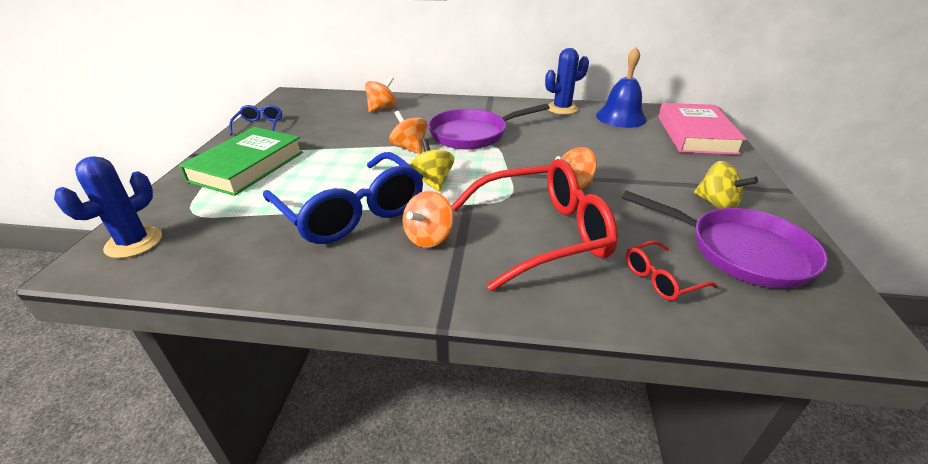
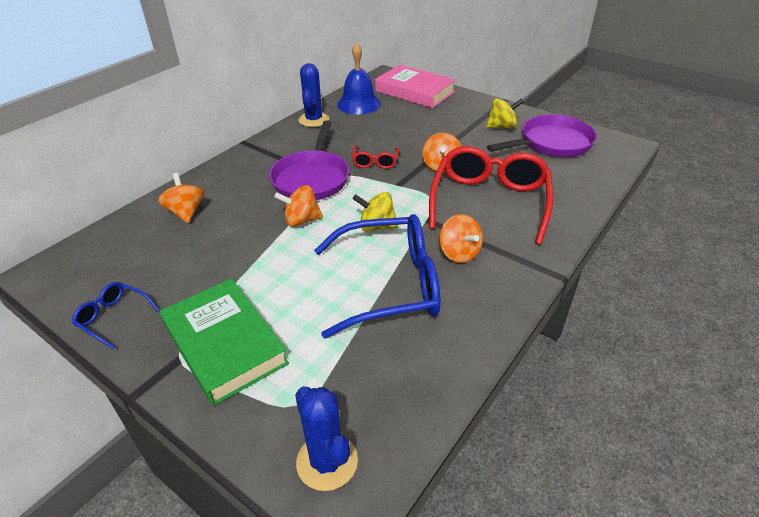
camera: 60 degrees left, 5 degrees up
red glasses [626,240,718,301] -> red glasses moved to [352,146,399,169]

